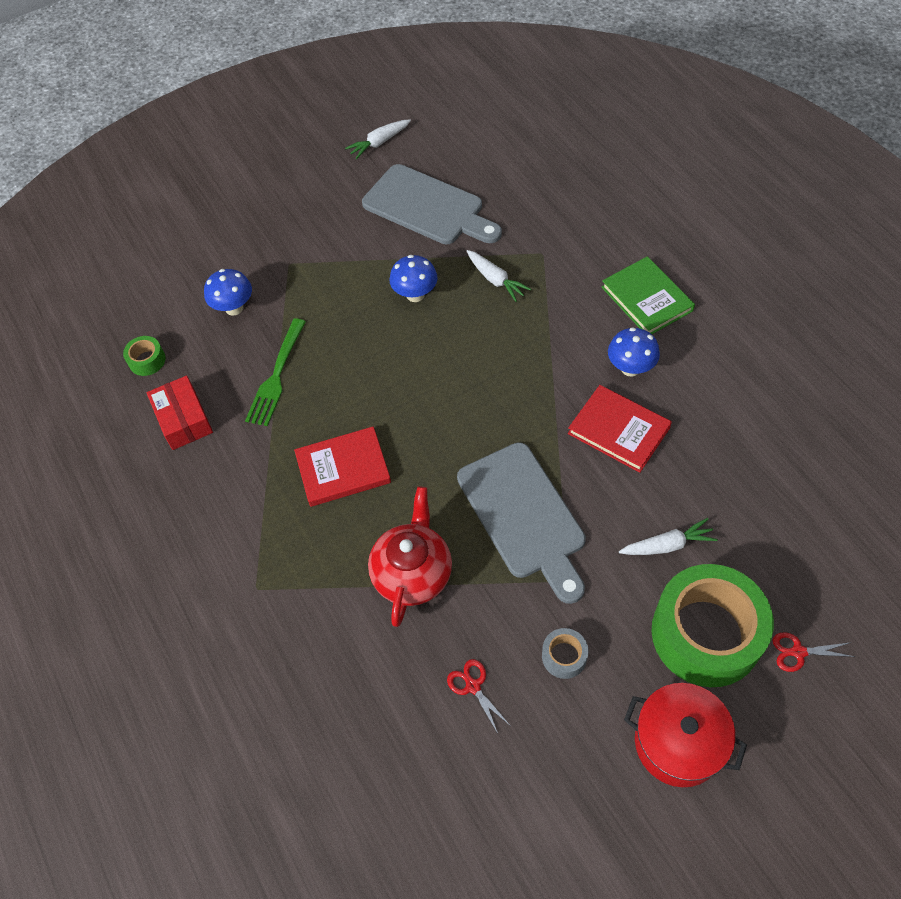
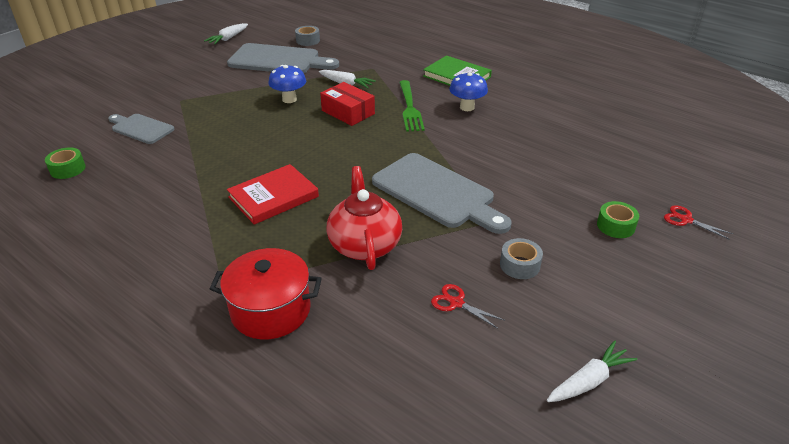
camera: 25 degrees left, 20 degrees down
red box [147,376,213,450] -> red box moved to [320,82,375,126]
blue mushroom [204,269,252,315] -> grey cutting board [108,114,174,144]
green fork [245,318,306,426] -> green fork moved to [399,80,425,132]
red book [568,385,672,473] -> none
white carrot [619,518,718,555] -> white carrot moved to [547,340,637,402]
red pot [624,683,747,787] -> red pot moved to [210,248,322,339]
green tape [651,564,774,687] -> green tape [597,201,639,238], size x0.41
red scissors [772,632,855,672] -> red scissors turned 60 degrees clockwise [664,205,733,240]
none -> grey tape [295,26,320,46]

